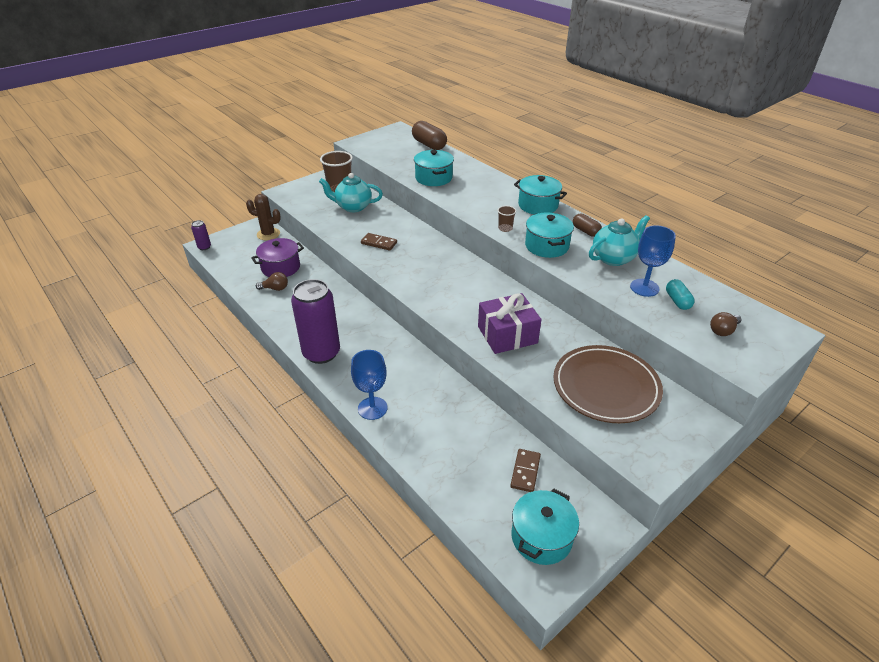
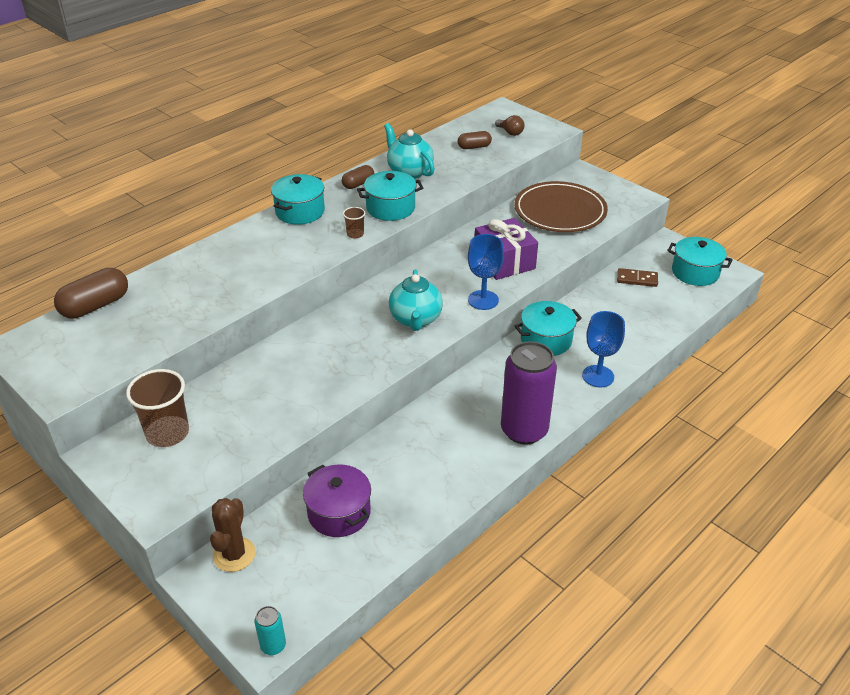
camera: 95 degrees left, 0 degrees up
purple can [191,220,211,250] -> turquoise can [255,606,286,655]
brown light bulb [256,272,288,291] -> none
turquoise teapot [319,173,383,212] -> turquoise teapot moved to [389,270,443,331]
brown domino [361,233,397,251] -> none
turquoise pot [414,150,454,186] -> turquoise pot moved to [515,301,582,356]
blue goblet [630,225,676,297] -> blue goblet moved to [468,234,504,310]
turquoise capsule [666,279,695,310] -> brown capsule [458,131,492,149]

